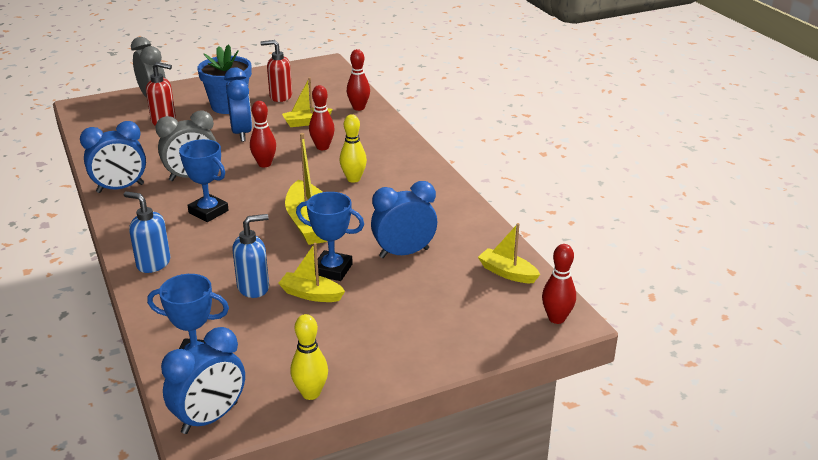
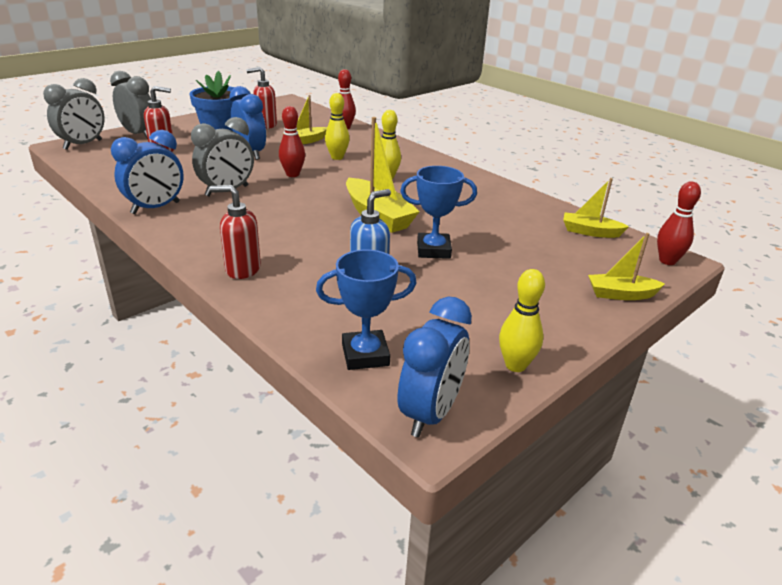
camera: 20 degrees left, 0 degrees up
blue soap dispenser [124,191,170,273] -> red soap dispenser [210,185,261,279]
blue trophy [179,139,229,222] -> none
yellow boat [278,243,345,302] -> yellow boat moved to [588,233,665,300]
red bowling pin [309,85,335,150] -> yellow bowling pin [325,93,349,160]
blue clock [371,181,437,258] -> none
none -> grey clock [43,78,105,150]

